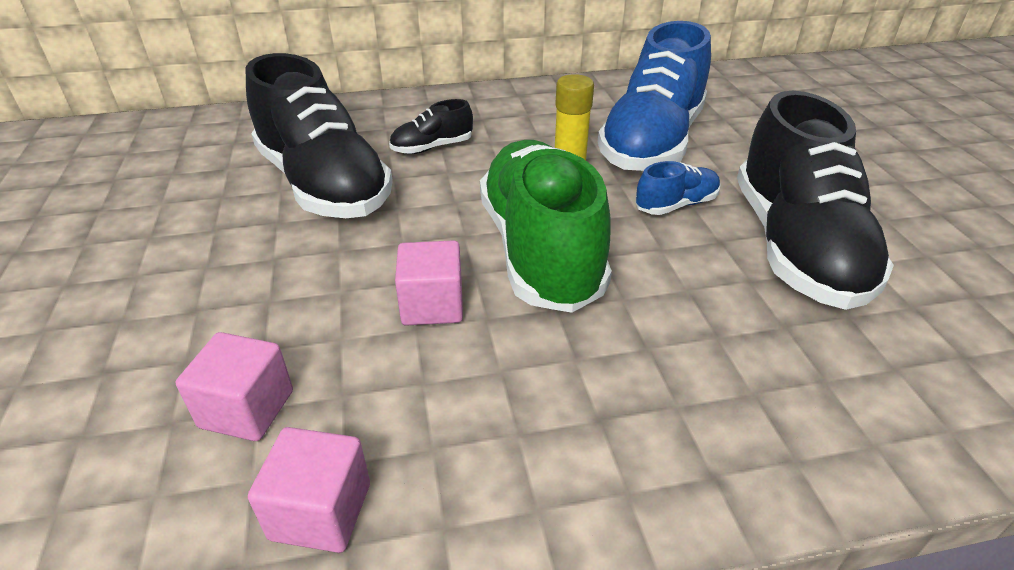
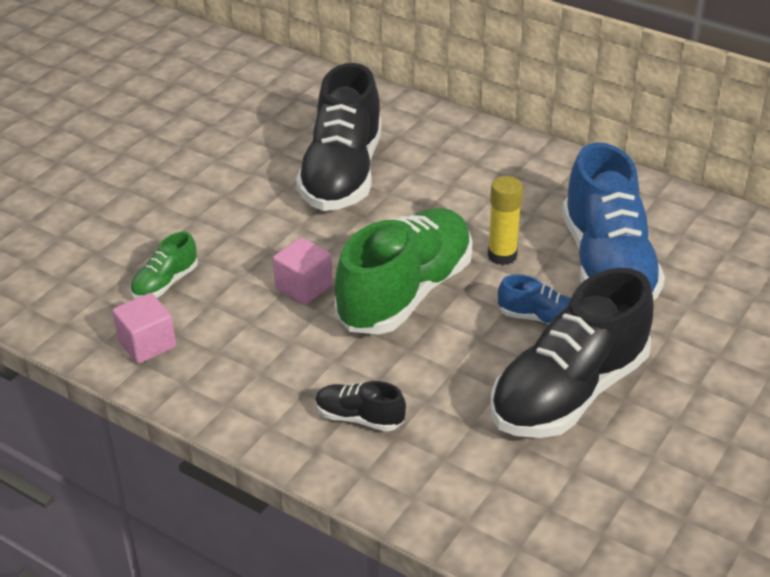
camera: 45 degrees right, 0 degrees up
pink cube [176,332,293,441] -> green shoe [130,232,198,299]
black shoe [389,99,473,154] -> black shoe moved to [315,381,406,431]
blue shoe [598,21,711,171] -> blue shoe turned 75 degrees counterclockwise [562,142,665,300]

